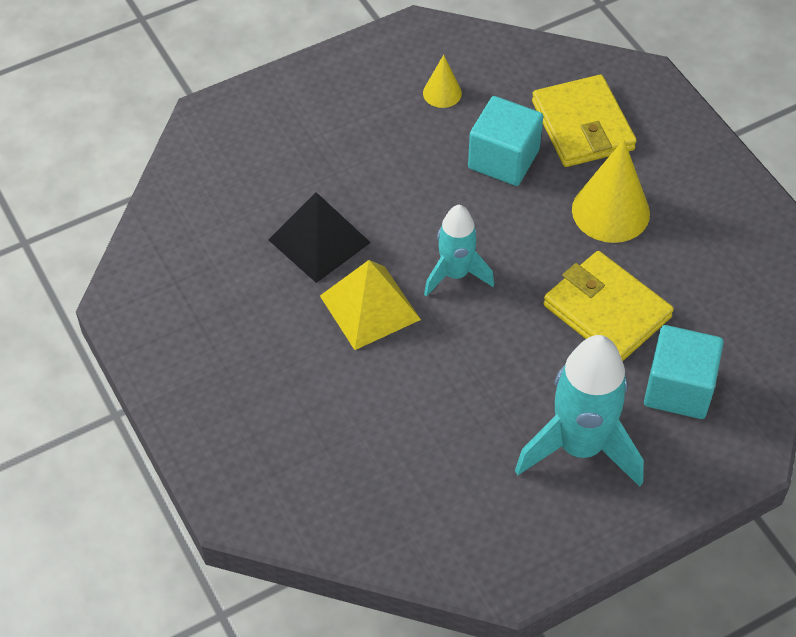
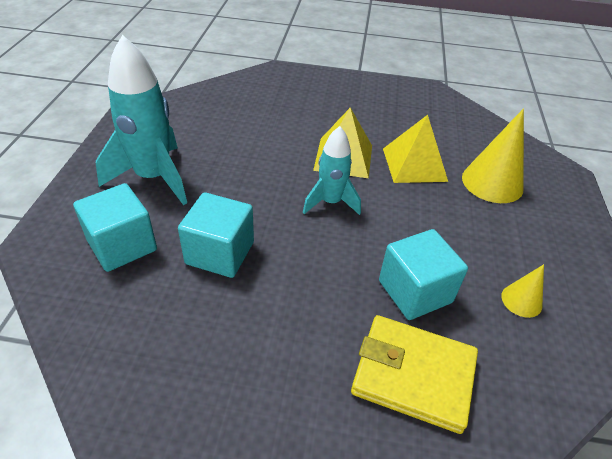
camera: 125 degrees right, 10 degrees down
black pyramid [269,192,371,283] -> yellow pyramid [383,115,448,183]
yellow wallet [543,251,674,361] -> turquoise cube [178,192,254,278]
yellow cone [572,139,650,243] -> yellow cone moved to [462,109,524,203]

